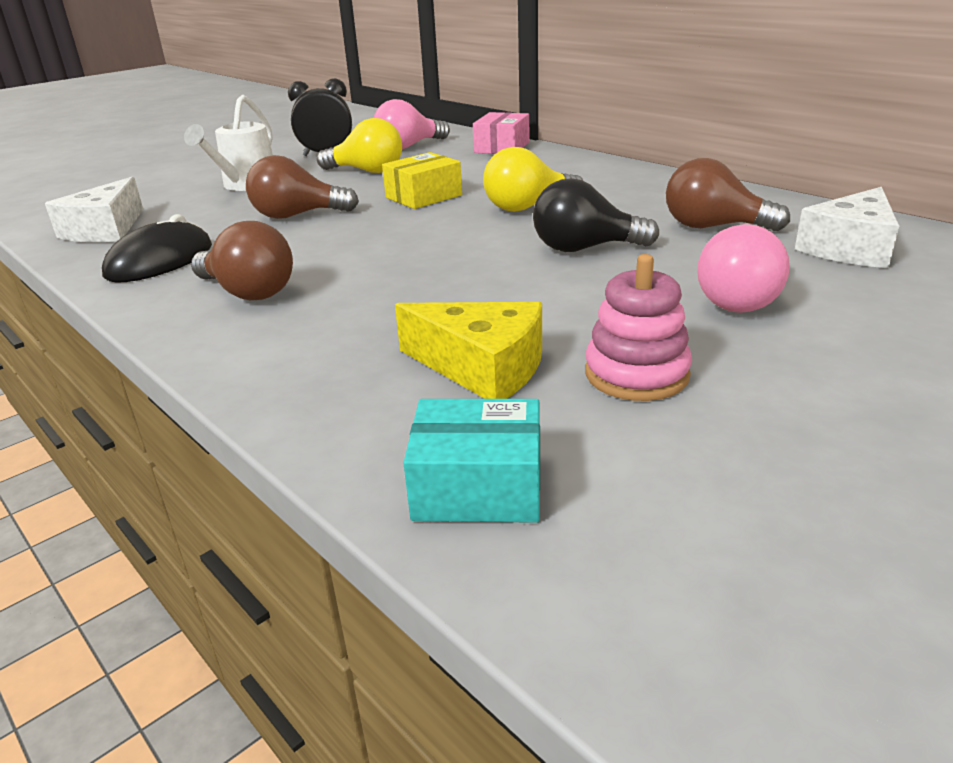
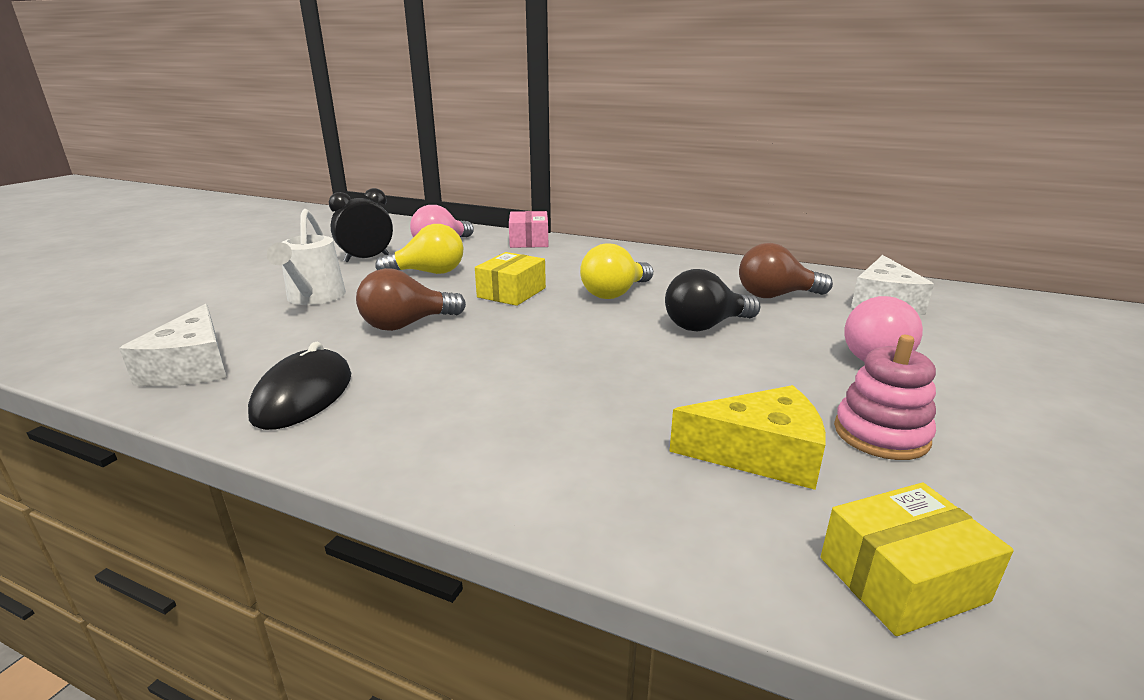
camera: 25 degrees left, 5 degrees down
brown light bulb [191,221,293,300] -> none
turquoise box [403,399,540,523] -> yellow box [821,483,1014,636]

